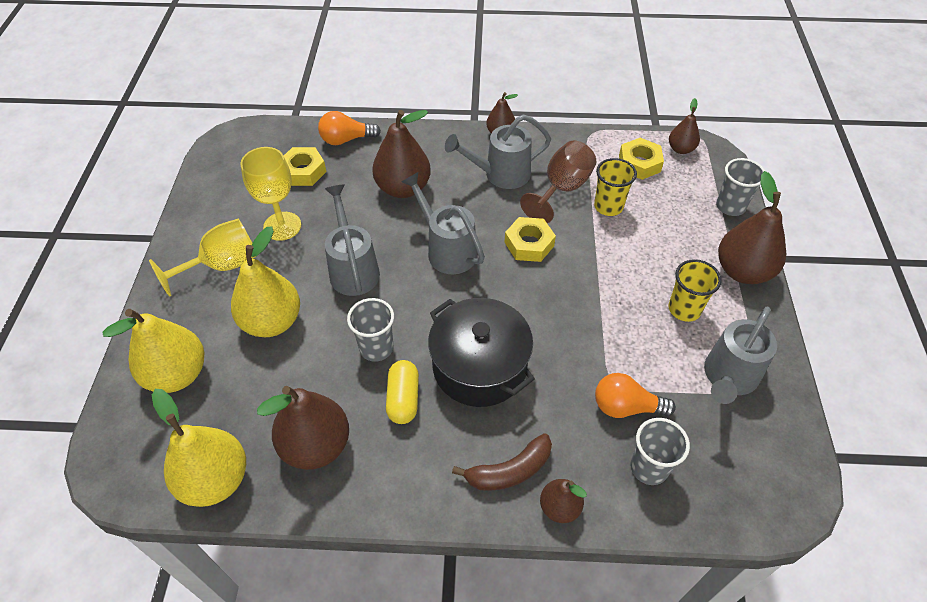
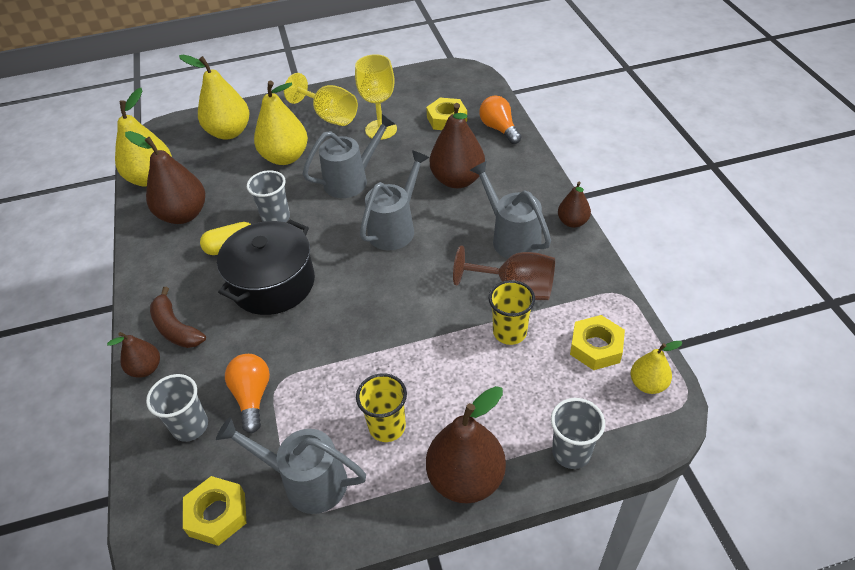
camera: 75 degrees right, 5 degrees down
yellow nut [504,217,556,262] -> yellow nut moved to [183,476,246,546]
brown pear [669,98,700,154] -> yellow pear [631,341,683,394]

